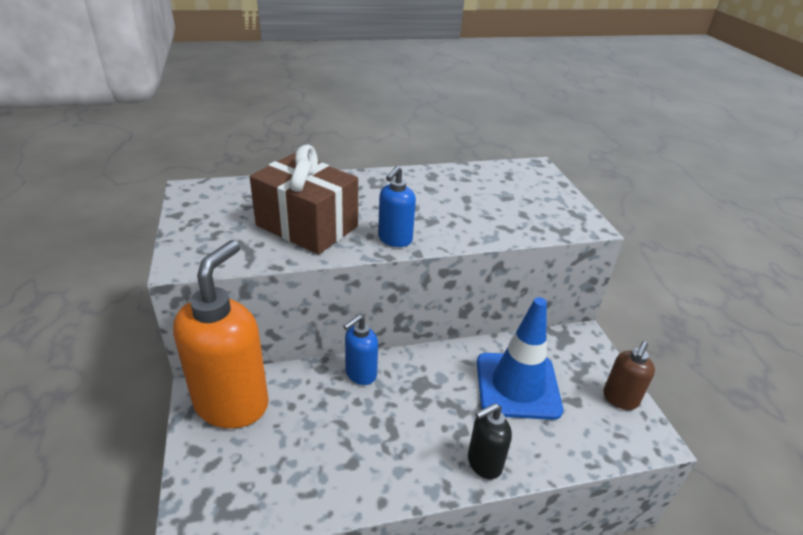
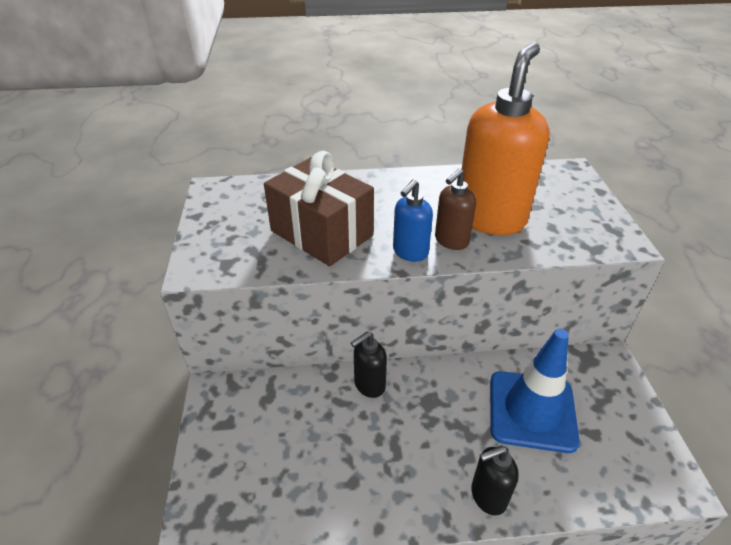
camera: 10 degrees right, 5 degrees up
orange soap dispenser [173,240,269,428] -> orange soap dispenser moved to [462,43,550,235]
blue soap dispenser [343,315,378,385] -> black soap dispenser [351,332,387,398]
brown soap dispenser [603,341,655,410] -> brown soap dispenser moved to [435,168,476,250]

